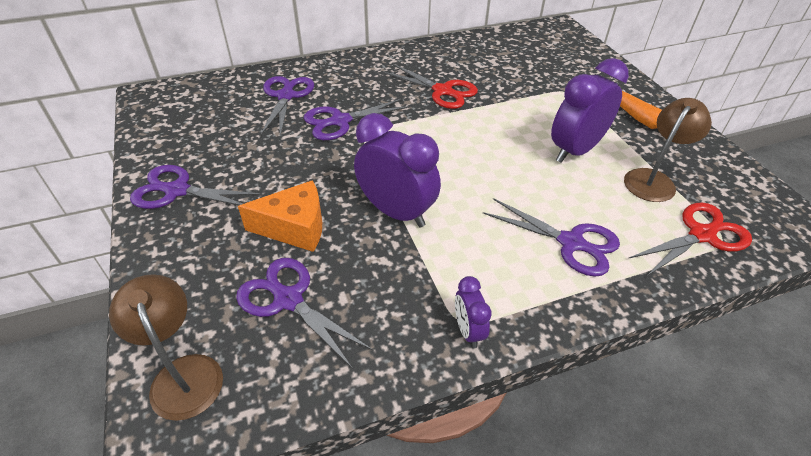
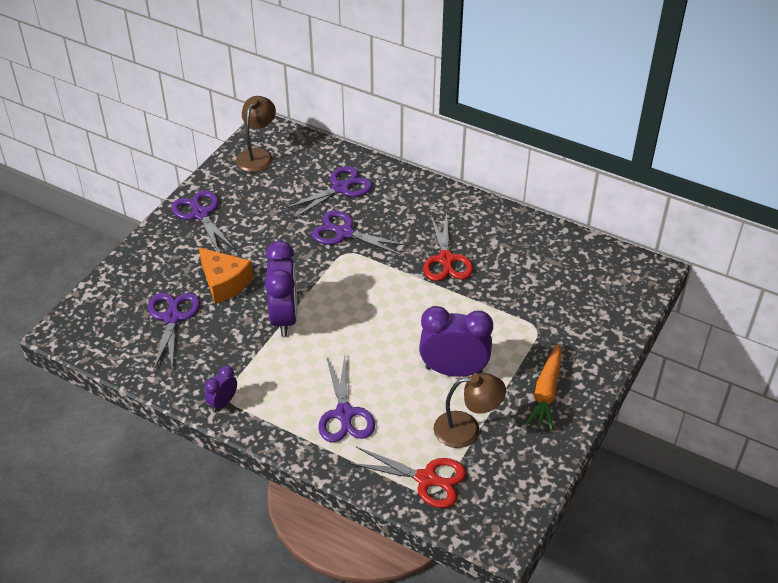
camera: 50 degrees right, 0 degrees up
brown lamp [109,274,223,421] -> brown lamp moved to [236,96,276,172]

